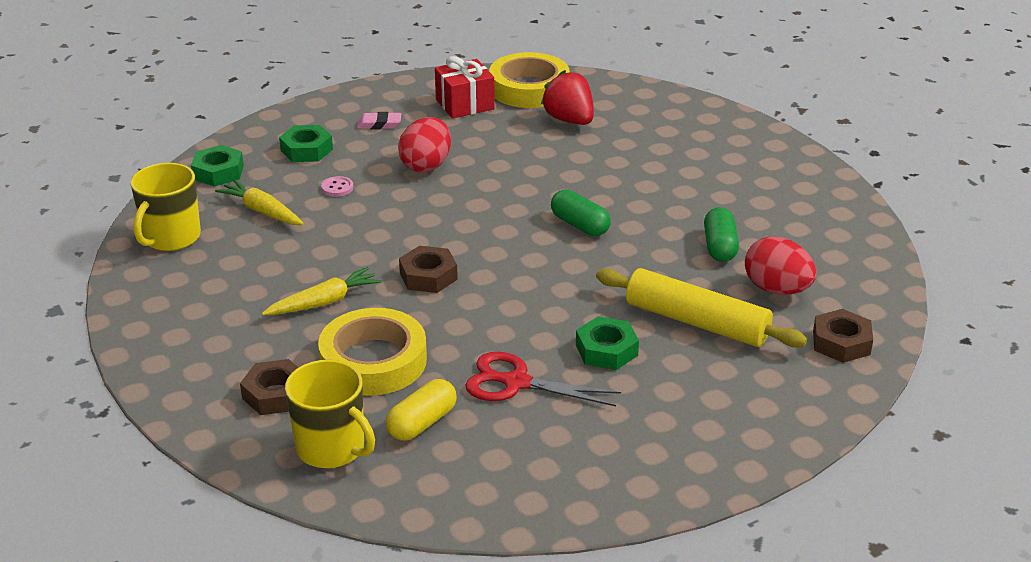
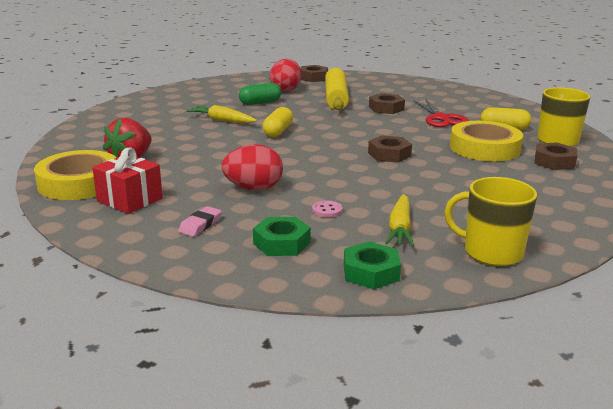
camera: 120 degrees left, 10 degrees down
yellow mug [130,163,201,251] -> yellow mug turned 150 degrees counterclockwise [444,177,537,266]
yellow carrot [262,267,381,315] -> yellow carrot moved to [187,105,257,123]
pink eraser [357,112,401,129] -> pink eraser turned 60 degrees clockwise [178,206,222,237]
green capsule [551,190,611,236] -> yellow capsule [262,107,293,137]
green nut [576,316,639,370] -> brown nut [369,93,405,114]

